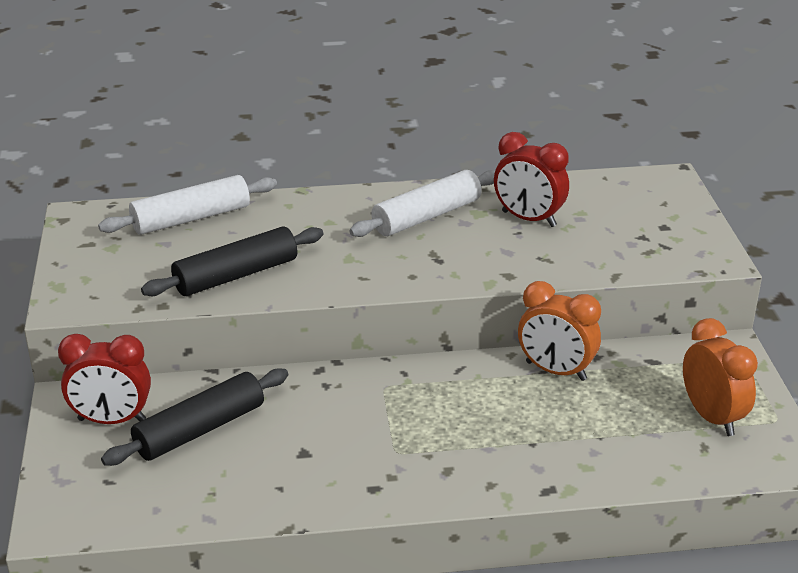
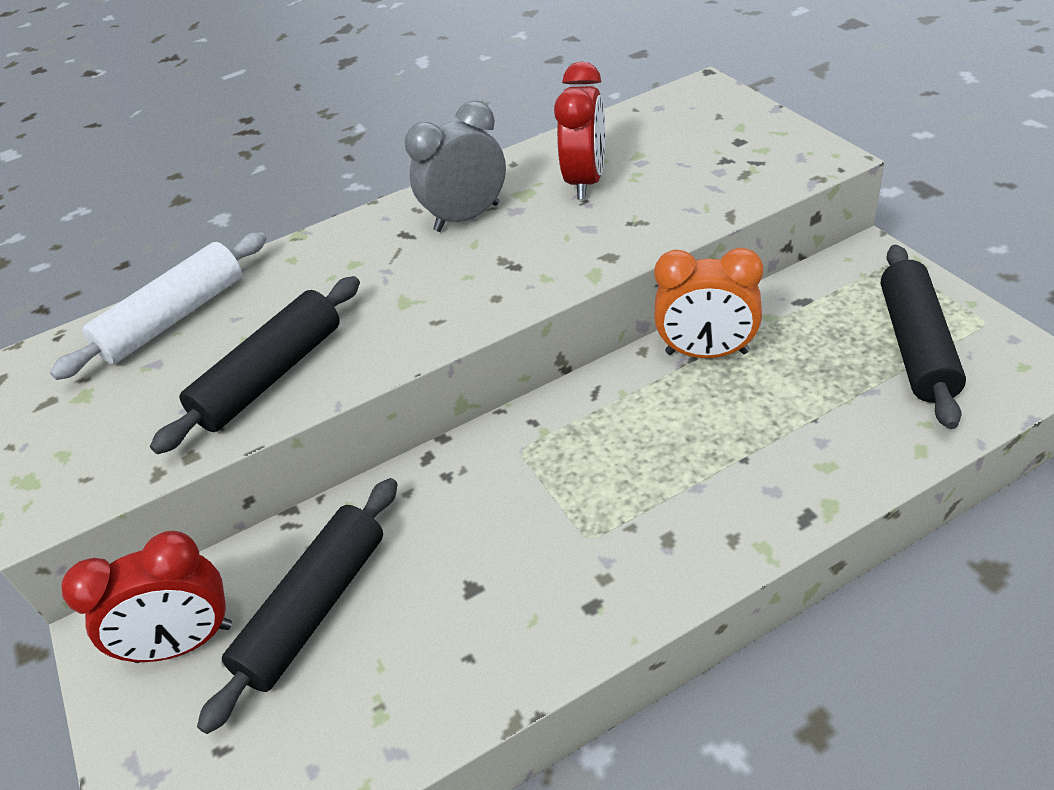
camera: 15 degrees left, 10 degrees up
white rolling pin [349,170,495,237] -> grey clock [405,101,506,232]
red clock [494,132,569,227] -> red clock turned 90 degrees counterclockwise [554,61,605,200]
orange clock [683,318,758,436] -> black rolling pin [881,245,966,429]

